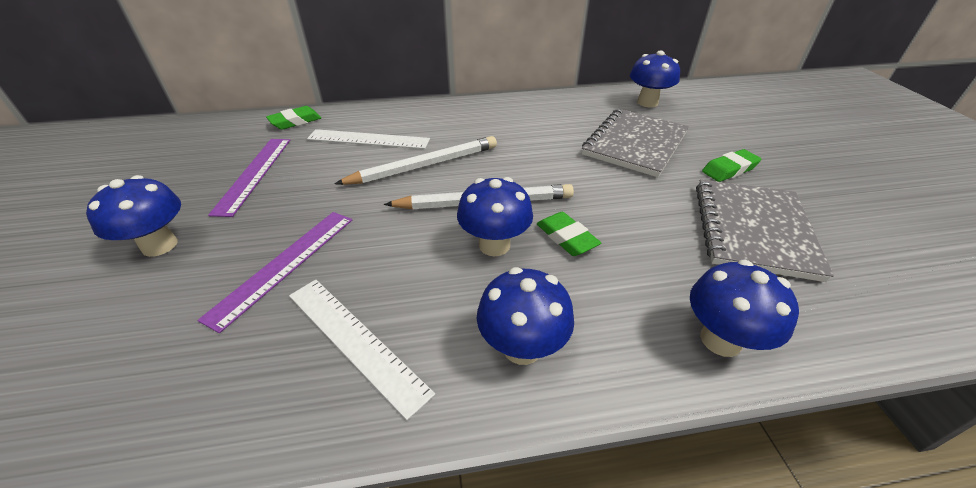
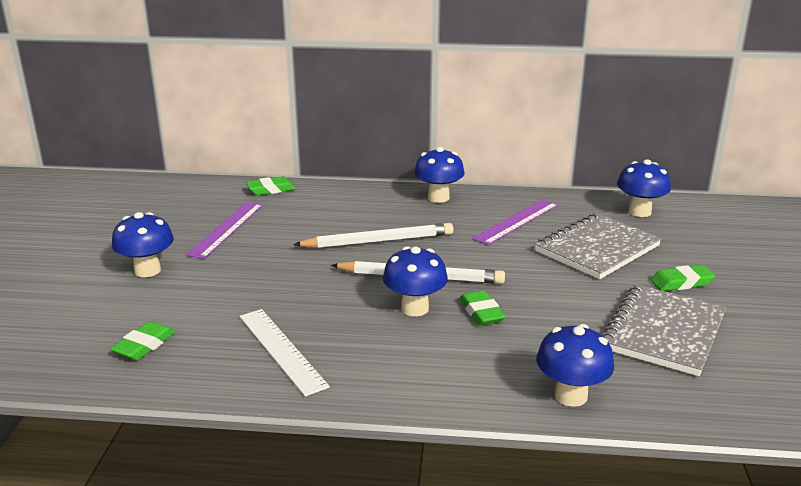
camera: 15 degrees right, 15 degrees down
purple ruler [197,212,352,333] -> purple ruler moved to [472,199,559,245]
white ruler [307,129,430,149] -> none
blue mushroom [477,267,574,365] -> blue mushroom moved to [414,147,465,203]
none -> green eraser [110,321,176,360]

